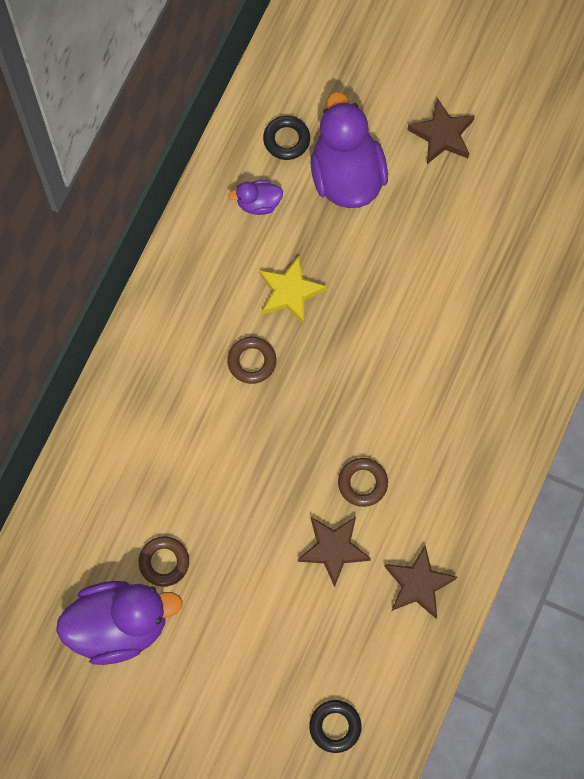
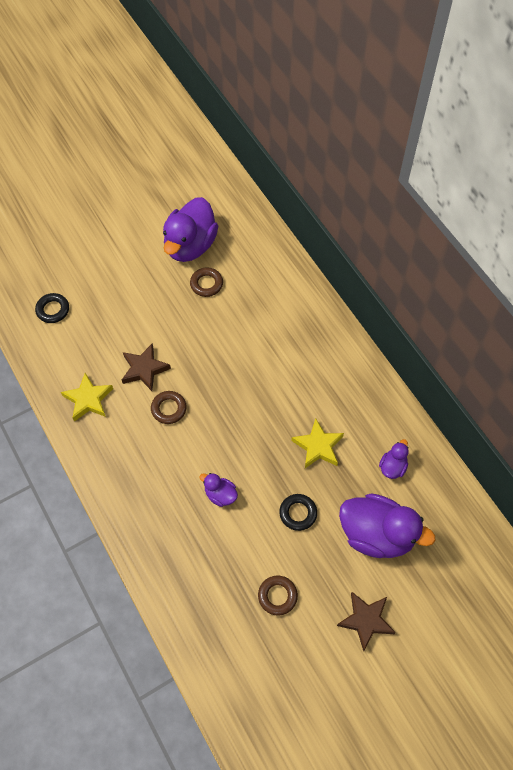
camera: 125 degrees right, 10 degrees down
brown ring [227,337,276,384] -> brown ring moved to [258,576,298,615]
black ring [263,116,310,160] -> black ring moved to [279,494,317,531]
brown star [384,546,457,618] -> yellow star [61,373,113,422]
none -> purple duck [199,473,238,507]

